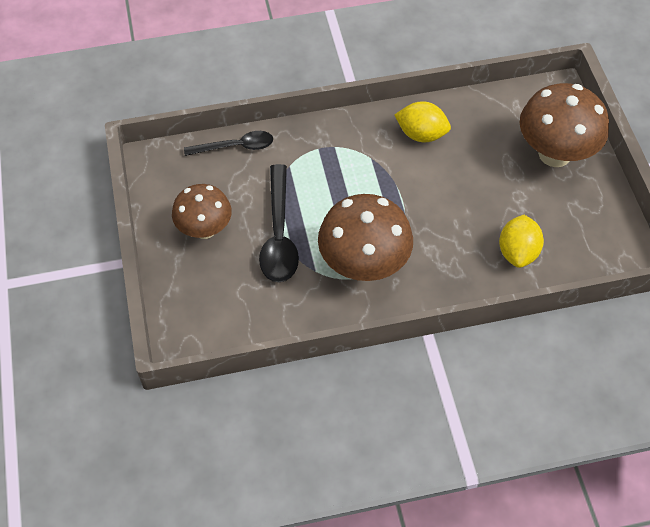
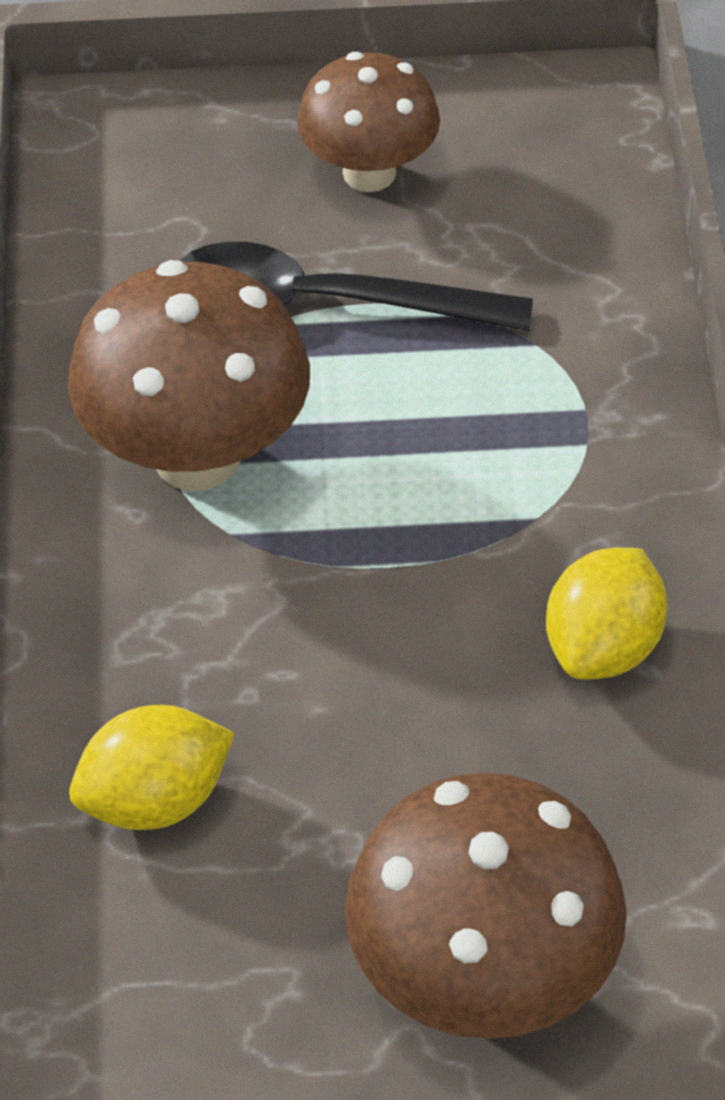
camera: 100 degrees right, 5 degrees down
black spoon [184,131,273,156] -> none
yellow lemon [499,215,544,268] -> yellow lemon turned 45 degrees counterclockwise [69,705,235,830]

